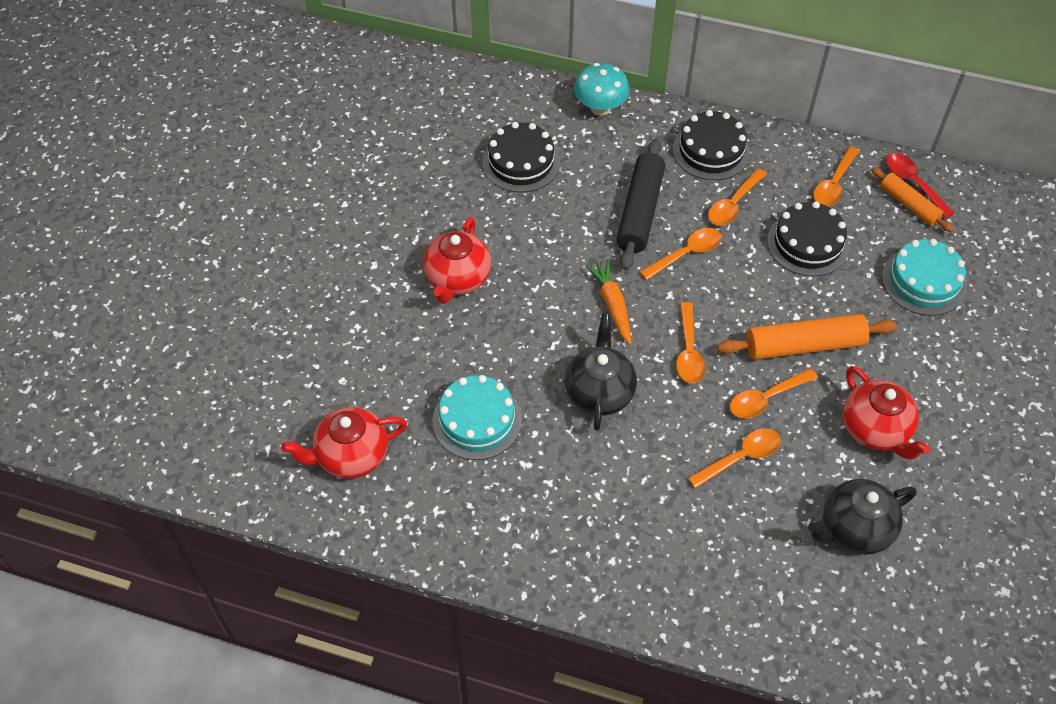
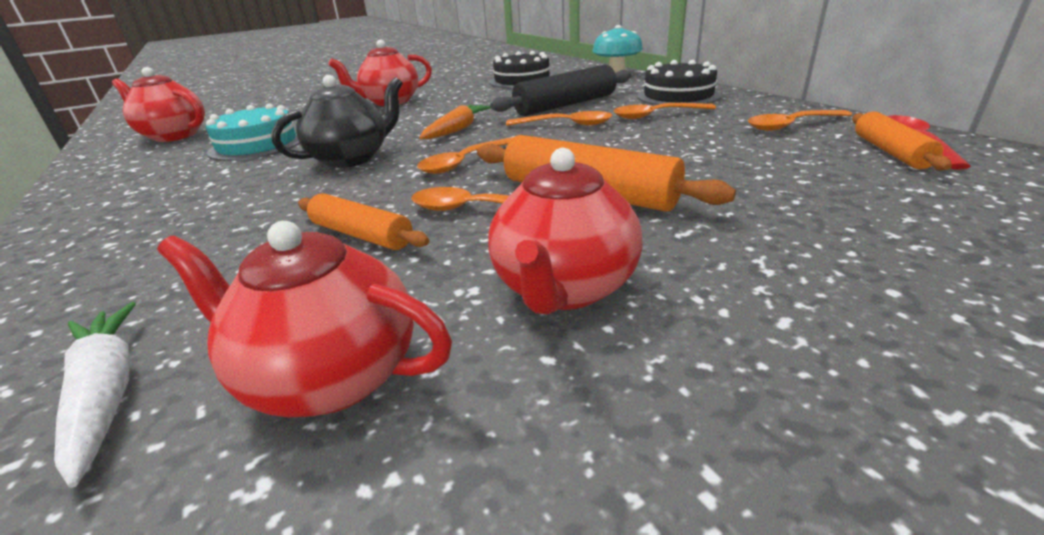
camera: 45 degrees right, 25 degrees down
orange spoon [688,428,781,489] -> orange rolling pin [298,193,429,250]
black cake [767,201,849,276] -> none
black teapot [808,479,917,555] -> red teapot [157,221,452,417]
turquoise cake [882,239,967,316] -> none
none -> white carrot [54,302,136,488]

